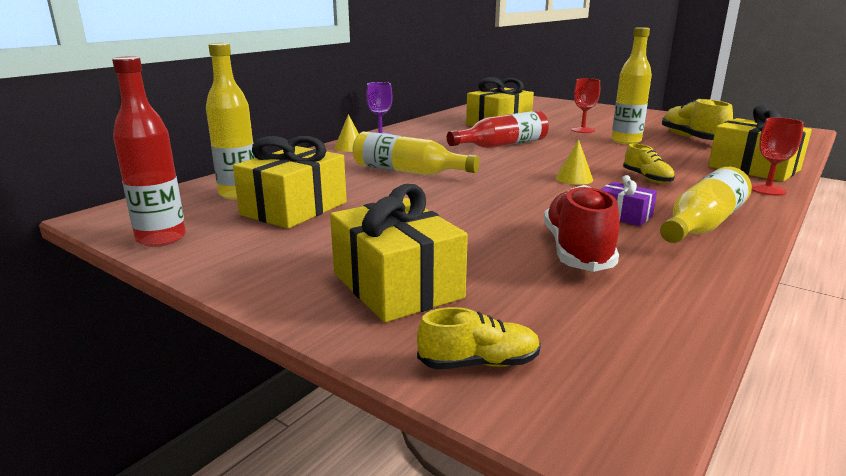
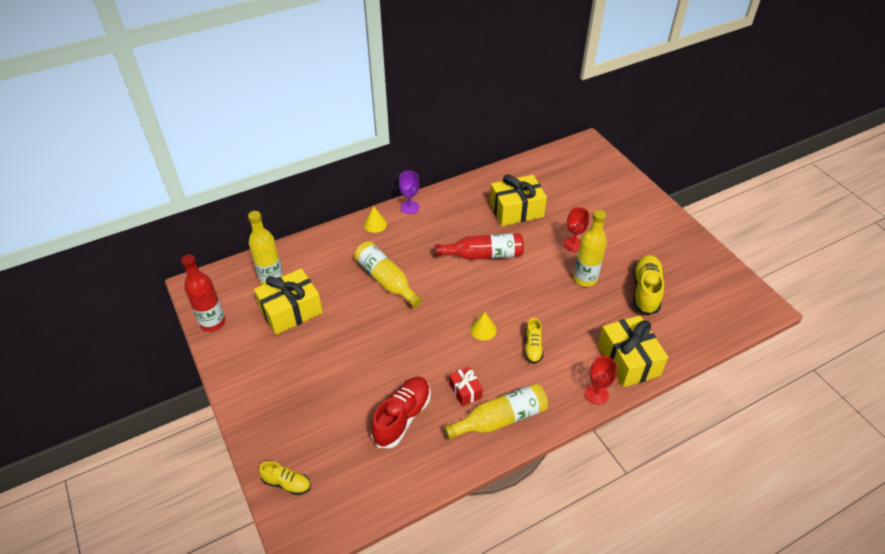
camera: 25 degrees right, 25 degrees up
yellow gift [330,184,468,322] -> none
purple gift [600,175,657,226] -> red gift [449,366,483,406]

